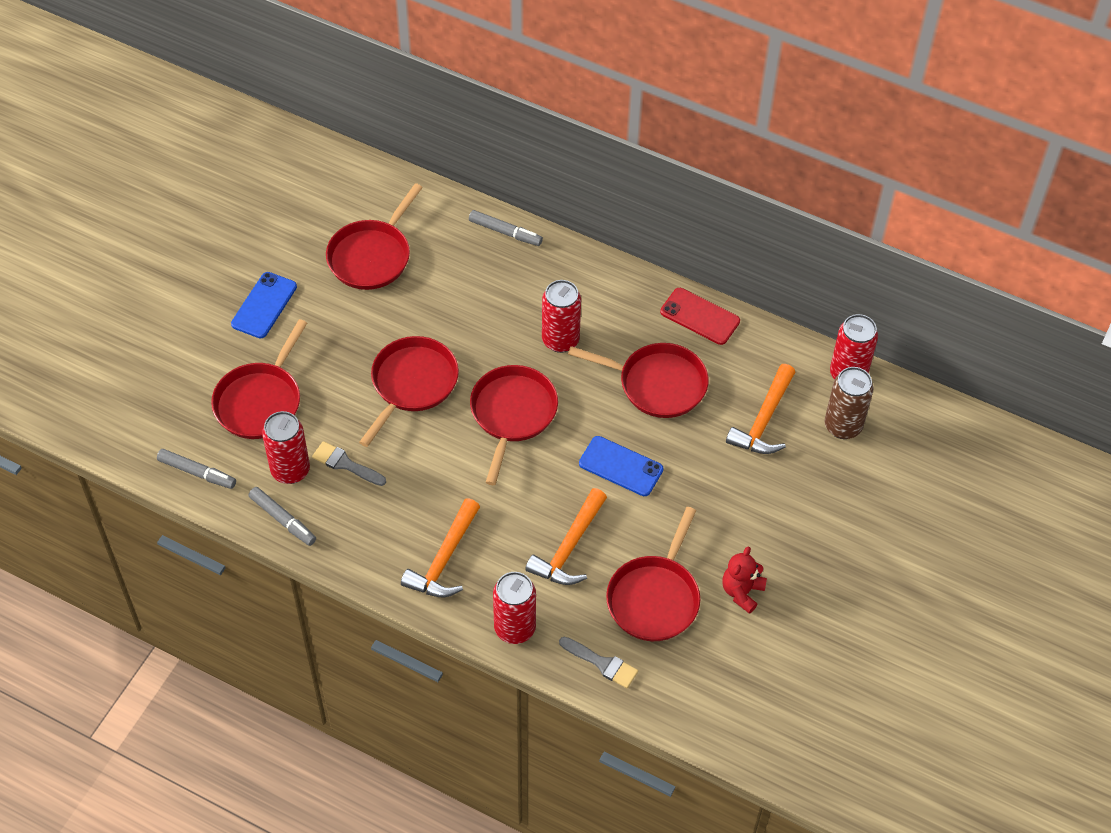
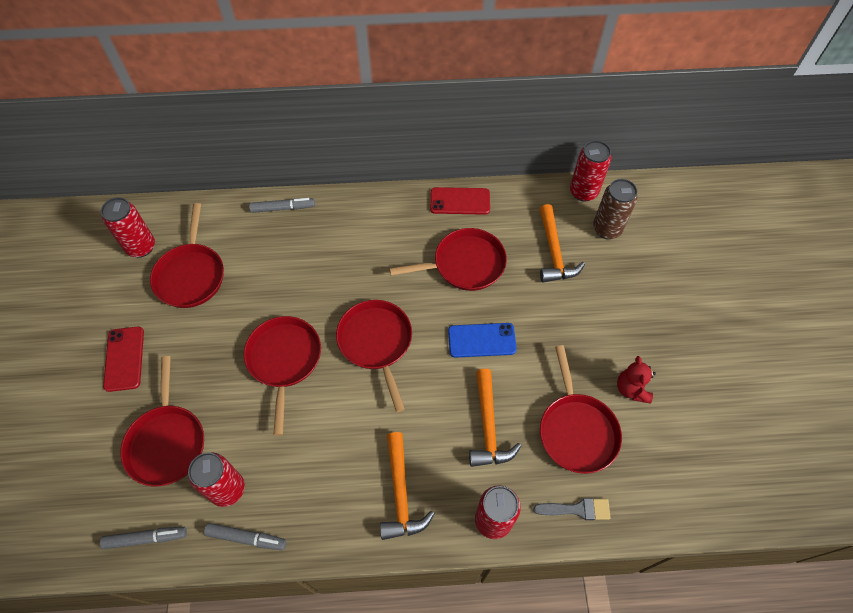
camera: 30 degrees left, 5 degrees up
blue phone [231,272,297,339] -> red phone [103,327,144,392]
grey brush [312,441,386,486] -> none
red can [542,280,581,353] -> red can moved to [101,197,155,258]

